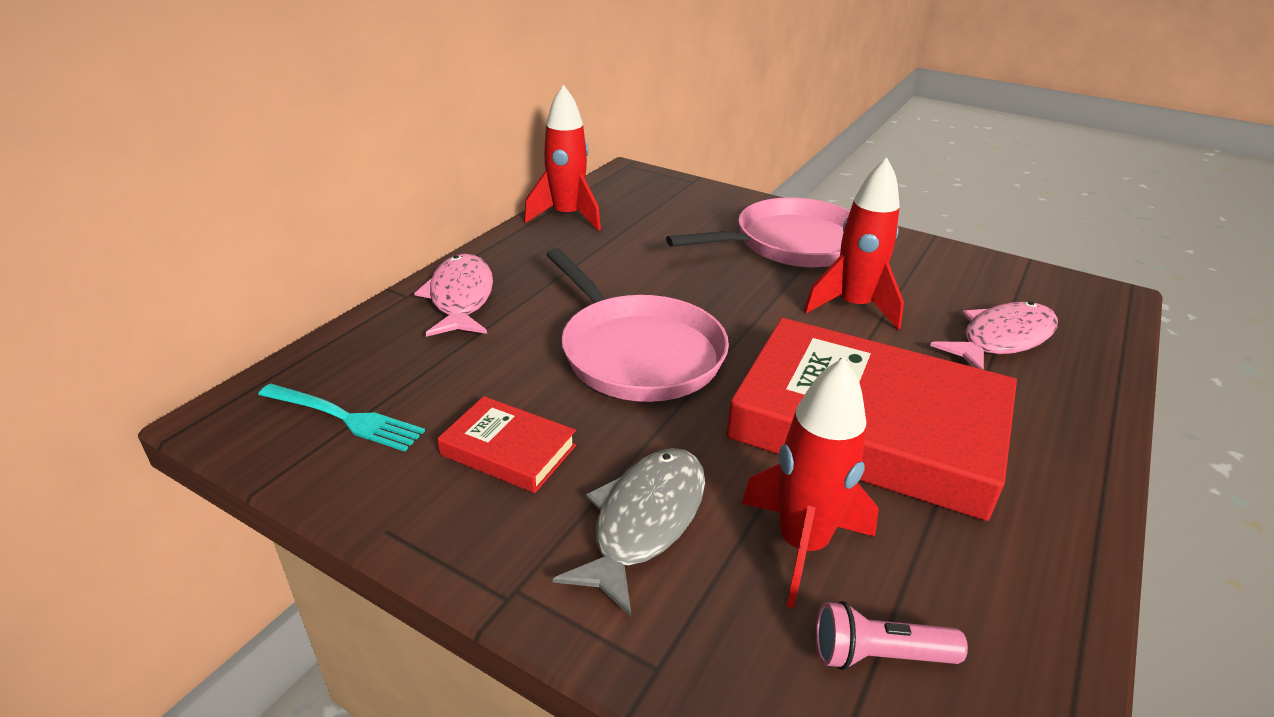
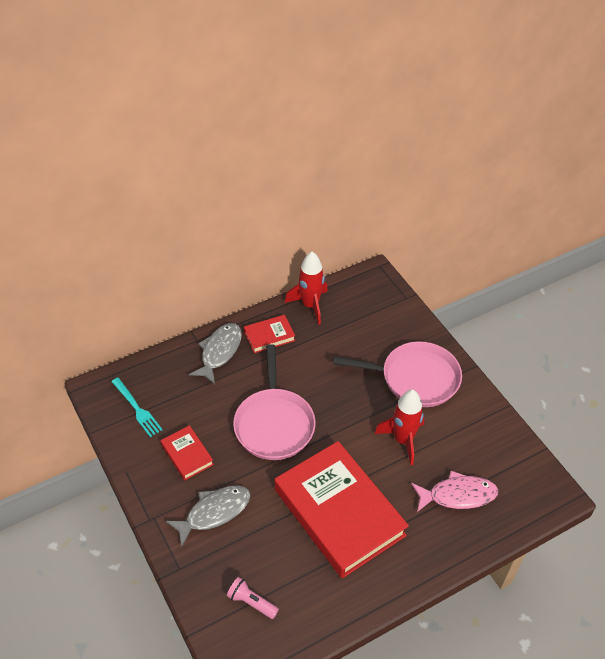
camera: 30 degrees right, 15 degrees up
pink fish [414,254,493,337] -> grey fish [189,323,242,384]
red rocket [741,357,879,608] -> none
none -> red book [244,315,295,353]

